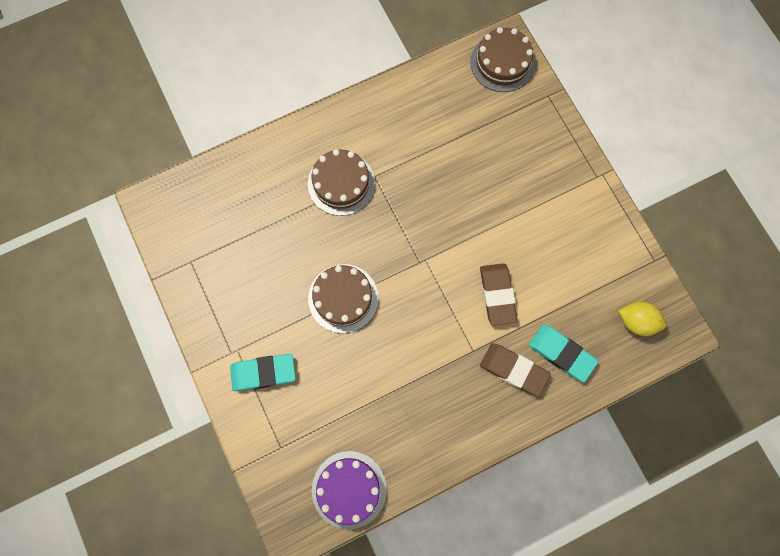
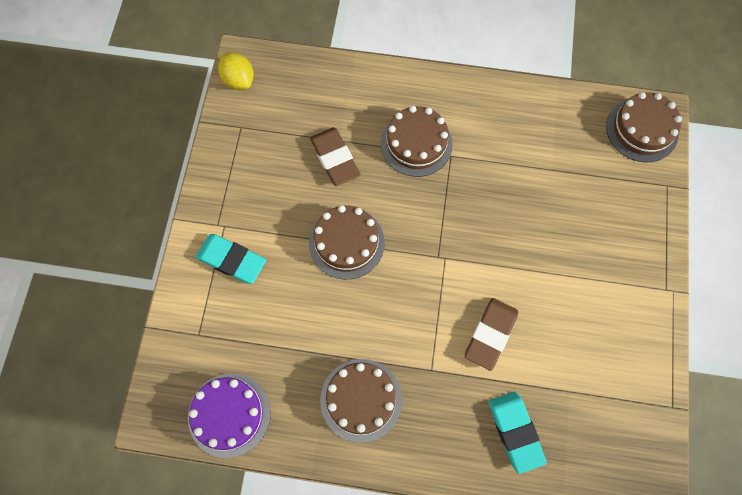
camera: 35 degrees right, 5 degrees down
brown eraser [480,343,551,397] -> brown eraser moved to [310,127,360,186]
yellow lemon [618,302,666,336] -> yellow lemon moved to [218,53,254,90]
none -> brown cake [320,359,402,443]

